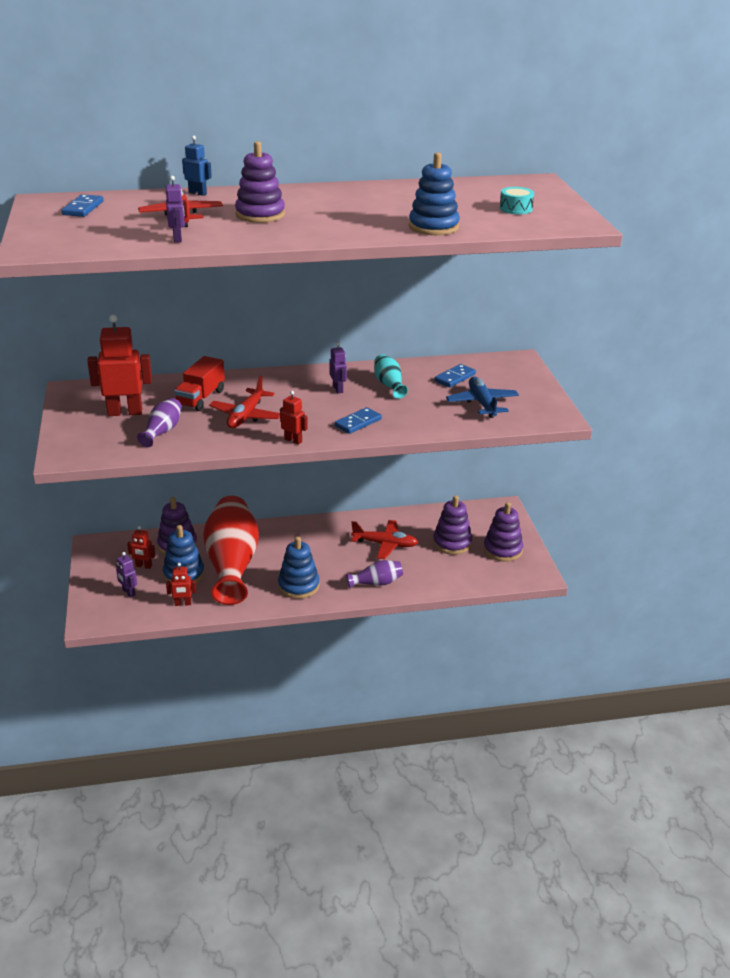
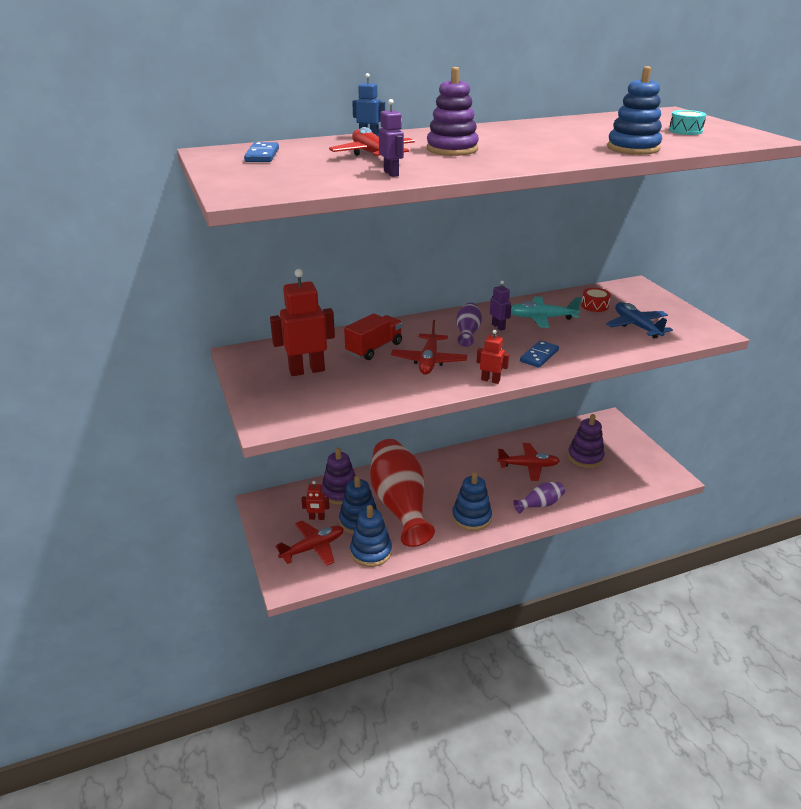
camera: 10 degrees left, 0 degrees up
purple robot [116,552,137,598] -> red plane [275,520,344,566]
purple vase [137,398,182,447] -> purple vase moved to [456,302,482,347]
red robot [166,563,196,606] -> blue stacking toy [350,505,392,567]
red truck [174,356,225,411] -> red truck turned 150 degrees counterclockwise [344,313,402,360]
turquoise vase [374,354,408,399] -> turquoise plane [511,297,582,328]
blue domino [435,364,476,387] -> red drum [581,288,611,312]
purple stacking toy [483,502,523,562] -> none

